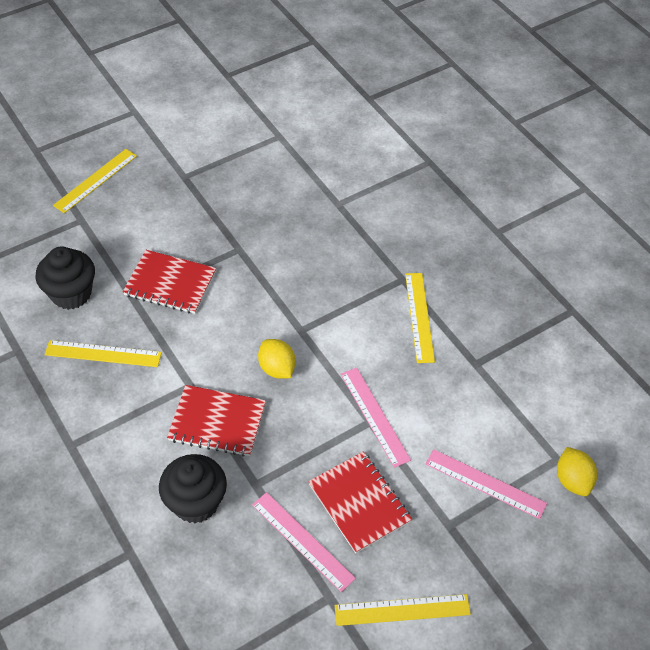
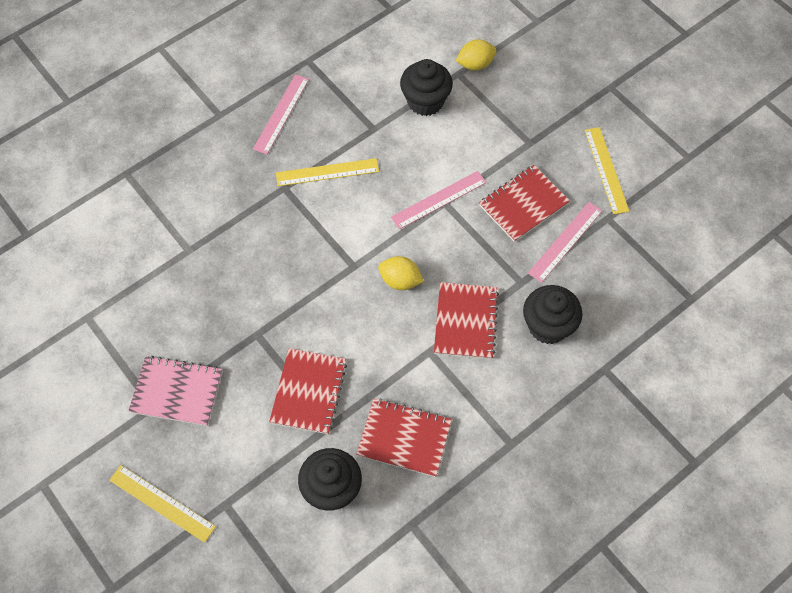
camera: 95 degrees left, 10 degrees up
yellow ruler [45,340,162,367] -> red notebook [356,398,452,477]
yellow lemon [258,339,296,379] -> yellow lemon turned 60 degrees clockwise [378,256,424,290]
pink ruler [425,449,547,519] -> pink ruler moved to [253,74,309,154]
none -> pink notebook [128,356,222,426]
none -> black cupcake [400,59,453,116]

